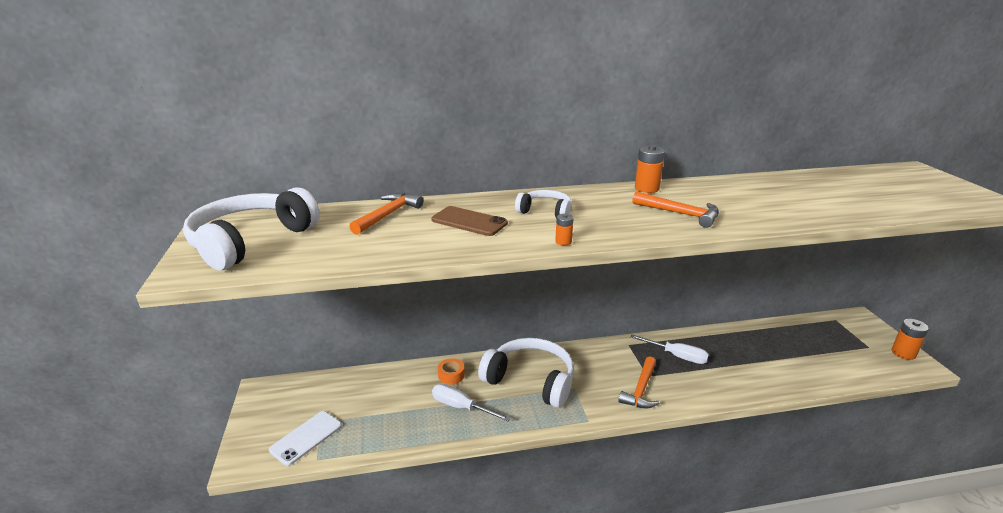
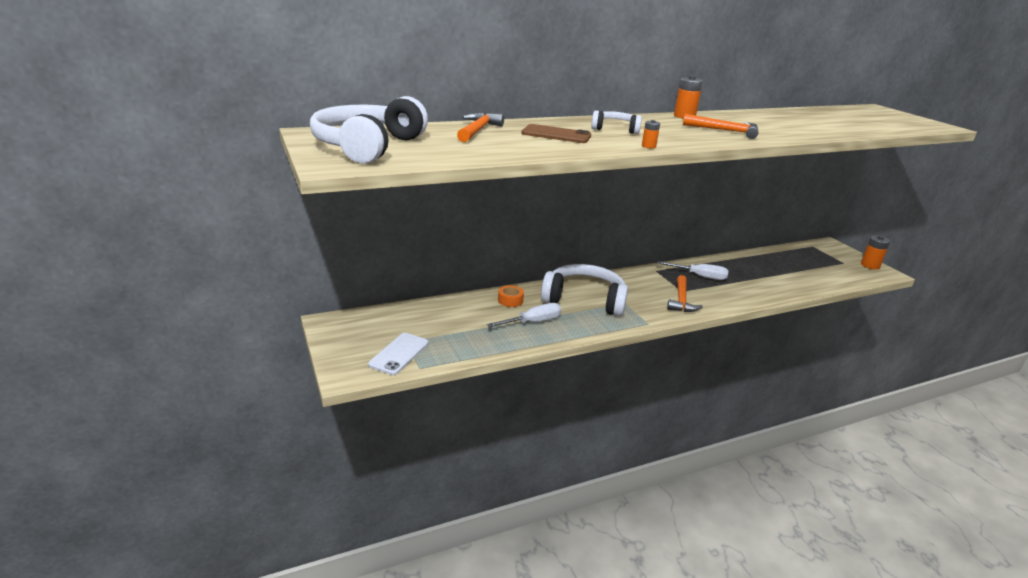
camera: 15 degrees left, 0 degrees up
white screwdriver [432,384,511,422] -> white screwdriver turned 135 degrees clockwise [487,303,561,327]

